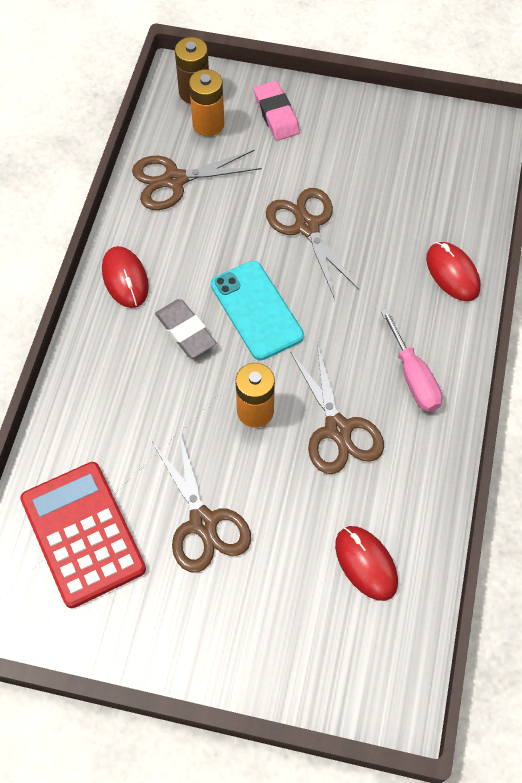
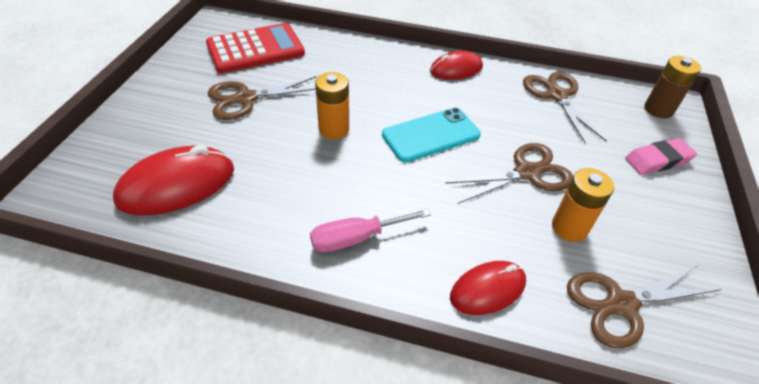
camera: 90 degrees right, 15 degrees down
grey eraser [155,299,217,358] -> none
orange battery [189,69,224,136] -> orange battery moved to [552,168,614,242]
brown scissors [290,343,384,474] -> brown scissors moved to [567,265,722,348]
red mouse [335,526,398,601] -> red mouse [113,145,234,216], size x1.58

